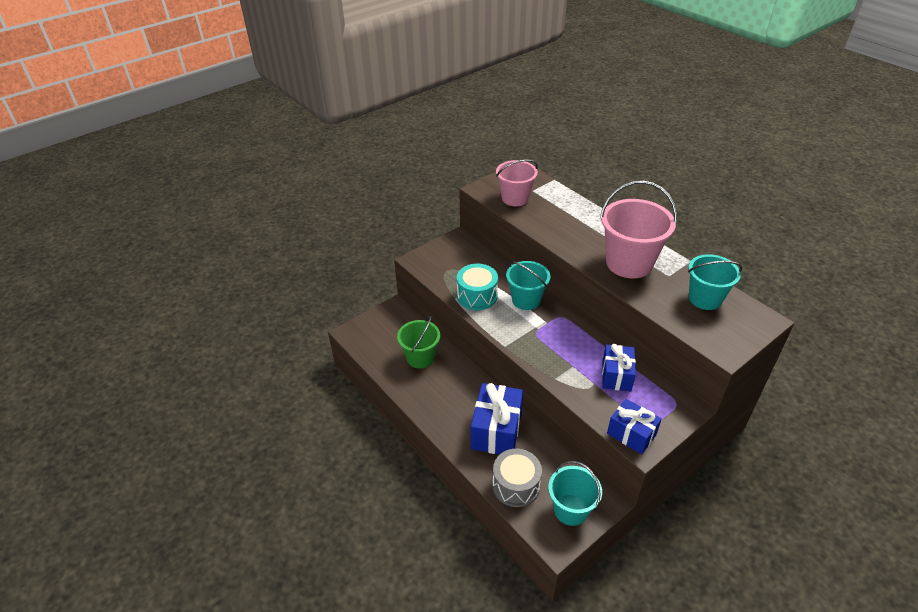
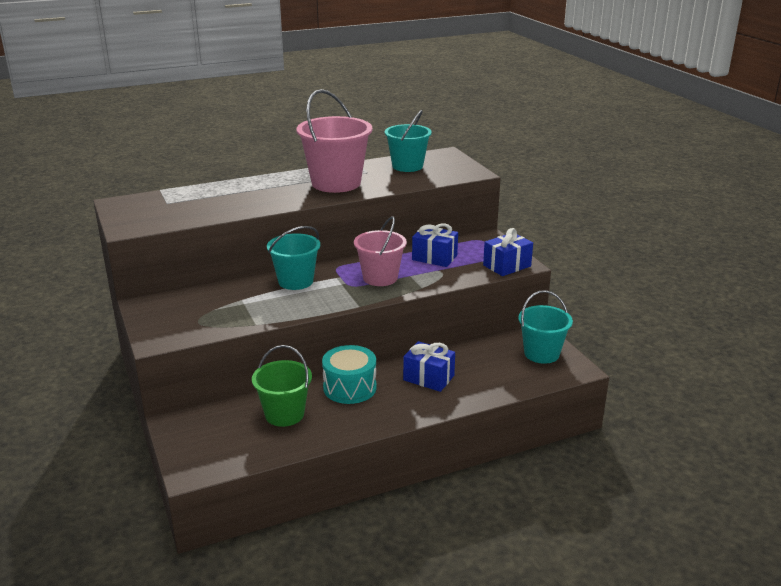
camera: 75 degrees left, 15 degrees down
turquoise drum [457,264,498,310] -> turquoise drum moved to [322,345,377,404]
blue gift [471,383,523,454] -> blue gift [403,341,455,392], size x0.65
grey drum [493,449,542,507] -> none
pink bucket [496,160,538,206] -> pink bucket moved to [354,216,407,286]

